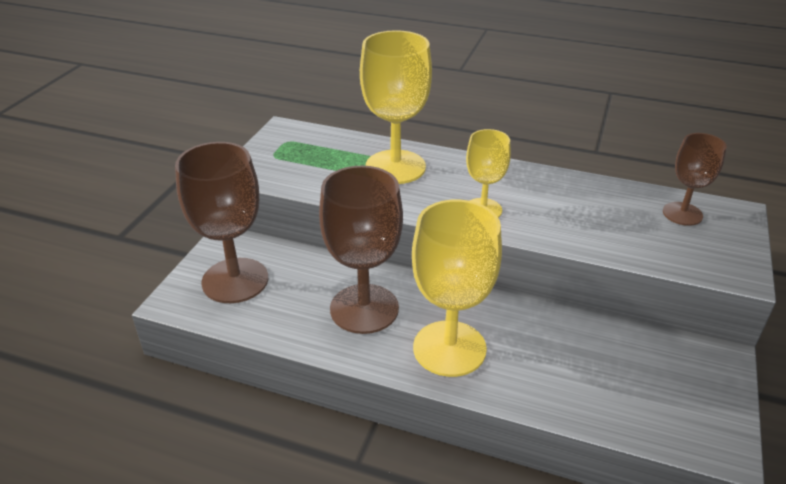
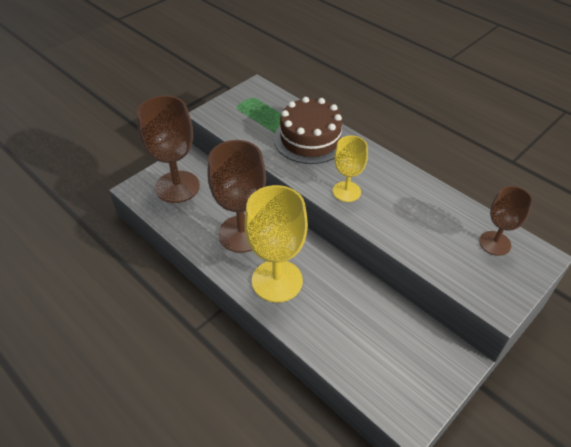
camera: 25 degrees right, 10 degrees up
yellow goblet [360,30,432,184] -> brown cake [274,97,346,164]

